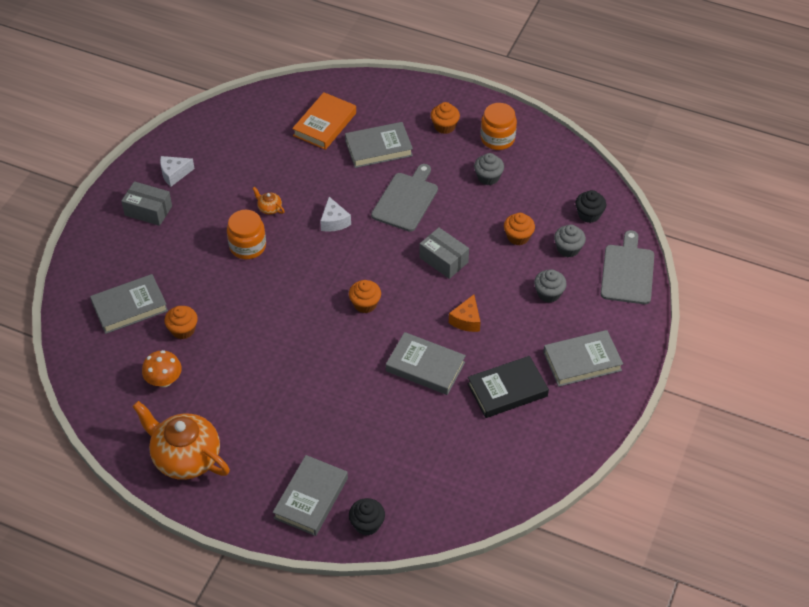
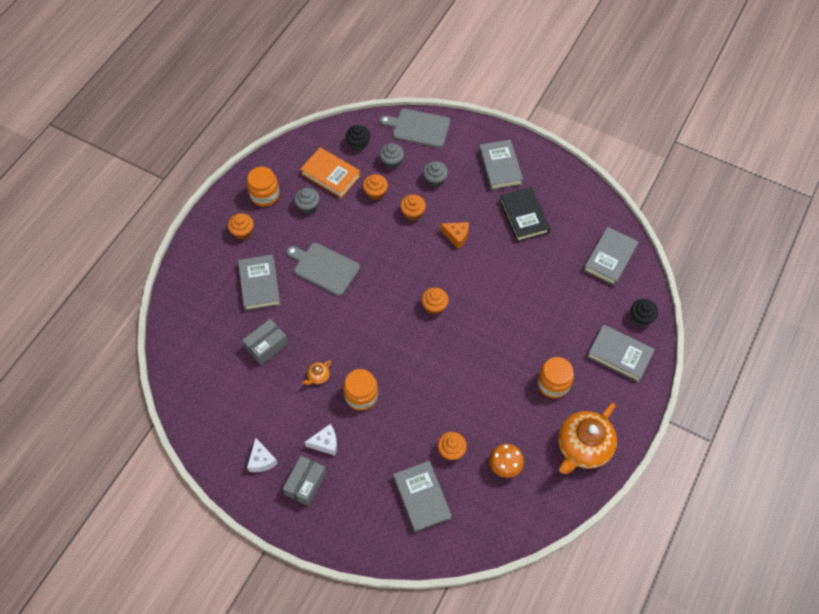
camera: 85 degrees left, 10 degrees up
orange book [292,92,356,150] -> orange book moved to [300,147,361,198]
white cheese [320,197,351,232] -> white cheese moved to [305,424,337,456]
grey book [386,332,466,395] -> grey book moved to [583,227,638,286]
grey box [419,227,469,279] -> grey box moved to [243,319,288,365]
none -> orange cupcake [400,194,426,221]
none -> orange jar [537,357,574,398]

